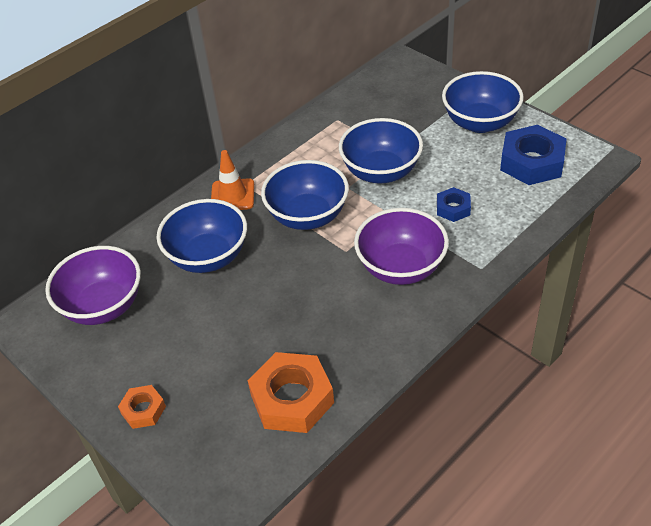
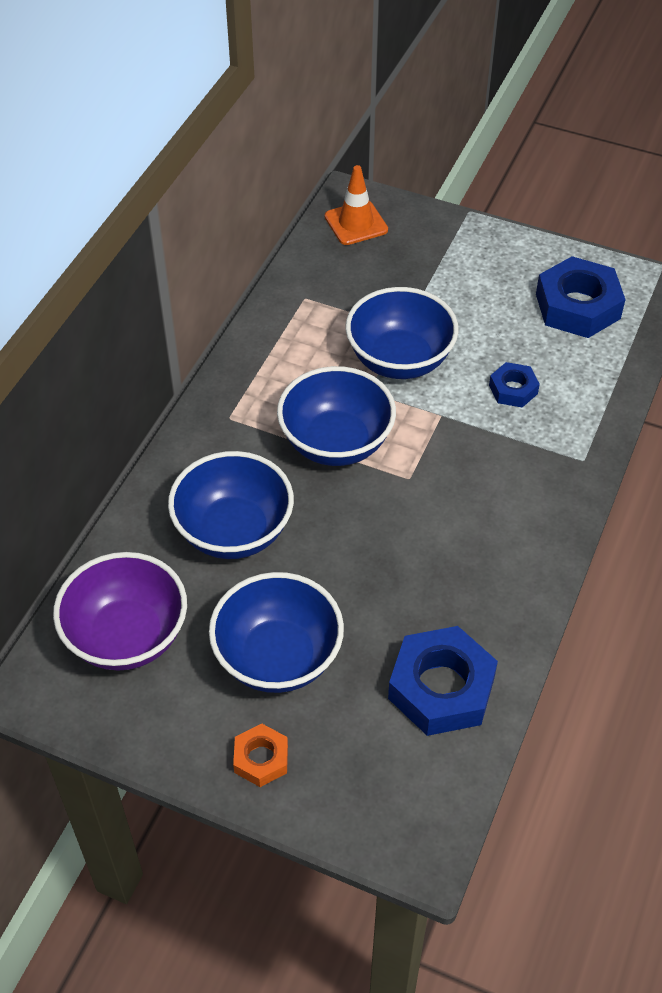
camera: 25 degrees left, 5 degrees up
orange traffic cone [211,150,254,210] -> orange traffic cone moved to [325,165,388,245]
orange nut [248,352,334,433] -> blue nut [388,626,498,736]
purple bowl [354,208,449,285] -> none
blue bowl [442,71,524,133] -> blue bowl moved to [209,572,344,693]

